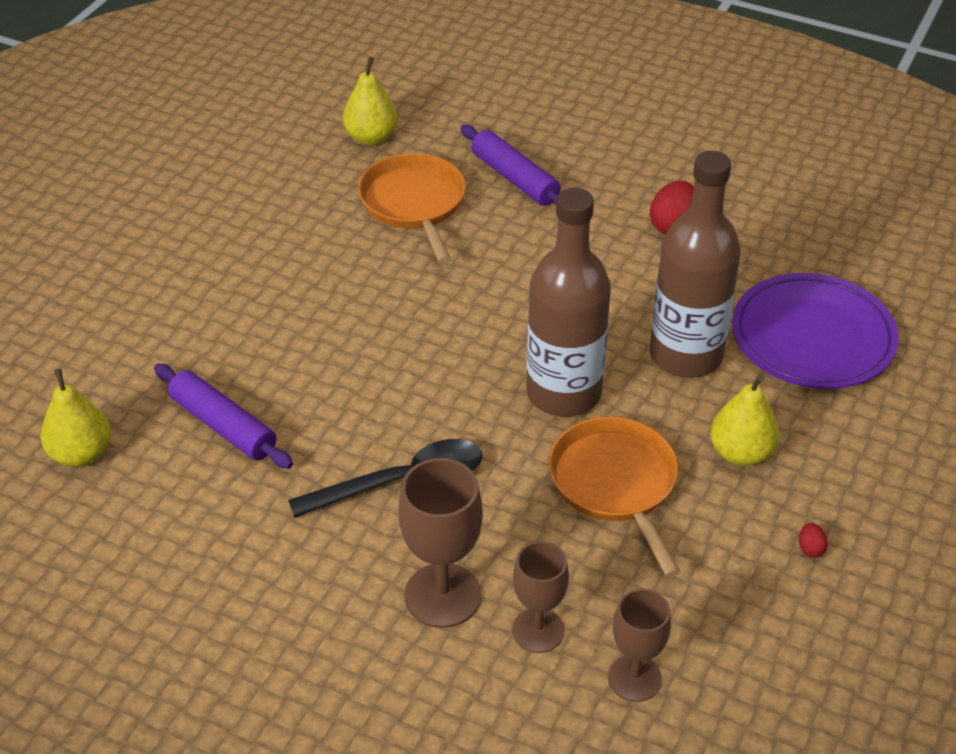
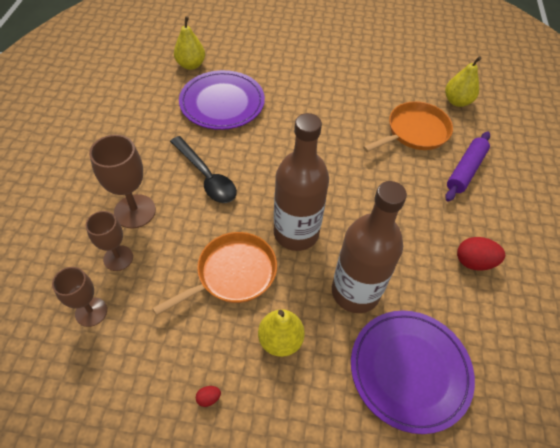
camera: 70 degrees right, 10 degrees up
purple rolling pin [154,364,293,469] -> purple plate [179,70,265,130]

